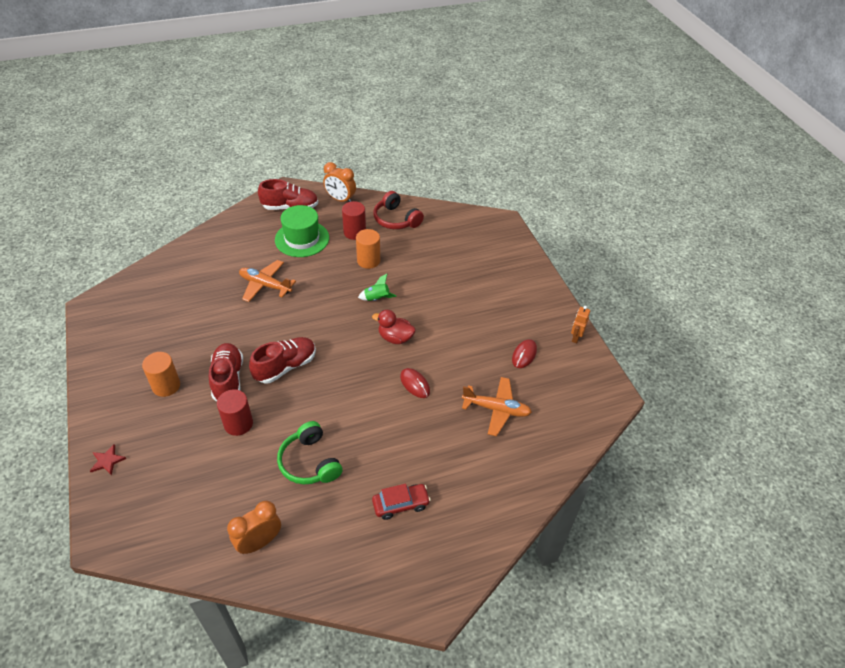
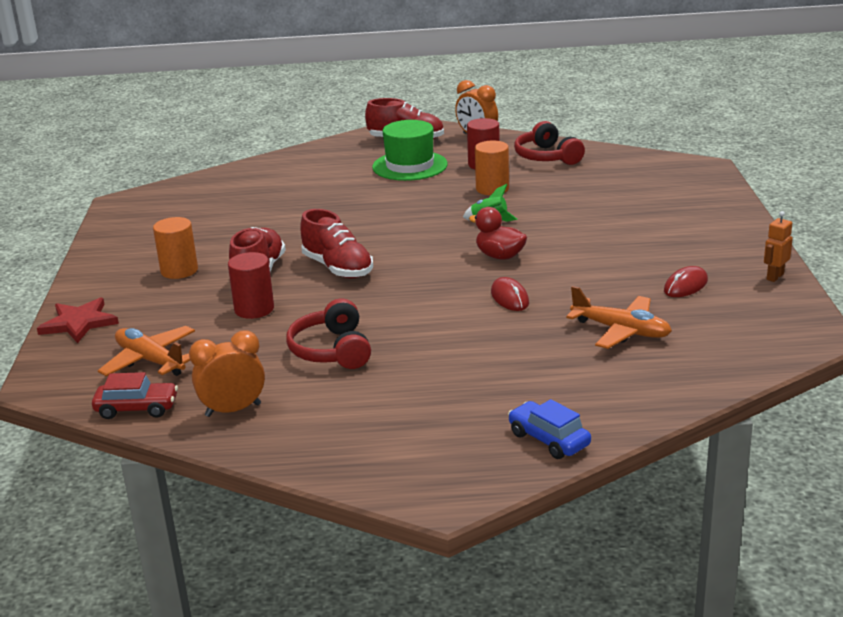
camera: 20 degrees right, 20 degrees down
red star [90,444,126,475] -> red star [37,297,119,343], size x1.69
orange plane [239,260,296,302] -> orange plane moved to [98,326,195,376]
red shoe [249,337,316,383] -> red shoe turned 75 degrees clockwise [300,209,373,278]
green headphones [277,421,343,484] -> red headphones [286,298,371,369]
red car [372,484,431,520] -> red car moved to [92,372,178,419]
none -> blue car [508,399,591,459]

